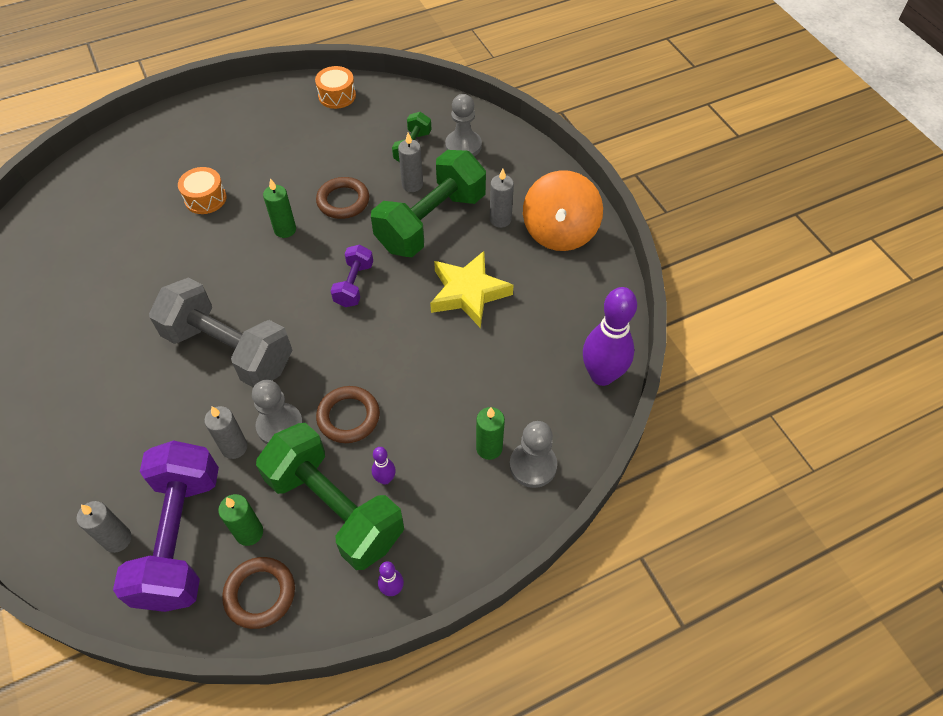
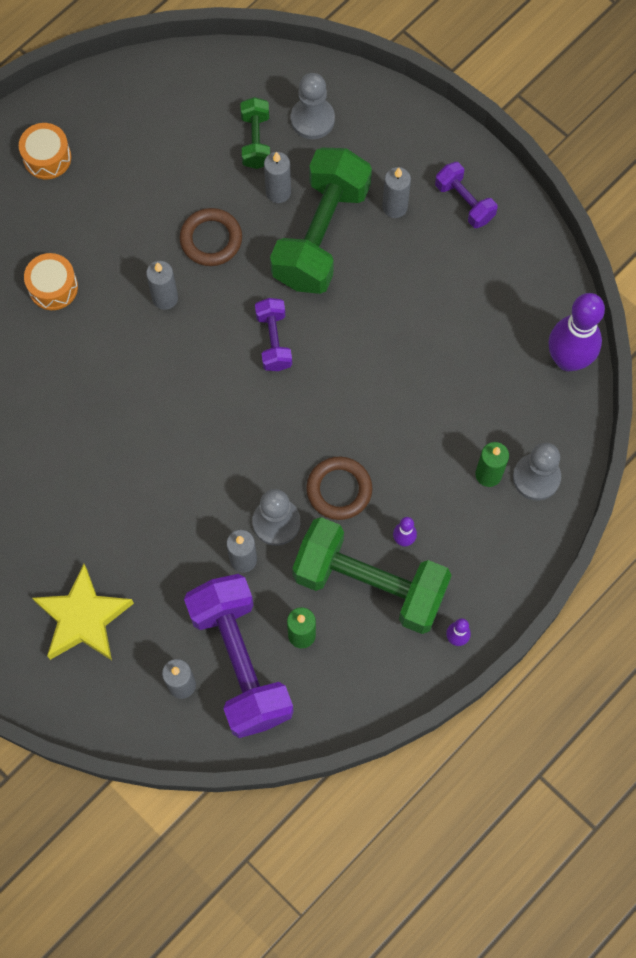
camera: 20 degrees left, 15 degrees up
grey dumbbell [149,277,293,387] -> none
brown ring [222,557,295,629] -> none
green candle [263,178,296,238] -> grey candle [146,261,178,310]
orange drum [315,66,356,109] -> orange drum moved to [19,123,71,179]
yellow star [430,251,514,328] -> yellow star moved to [32,564,134,660]
orange spinning top [523,170,603,251] -> purple dumbbell [435,162,497,228]

